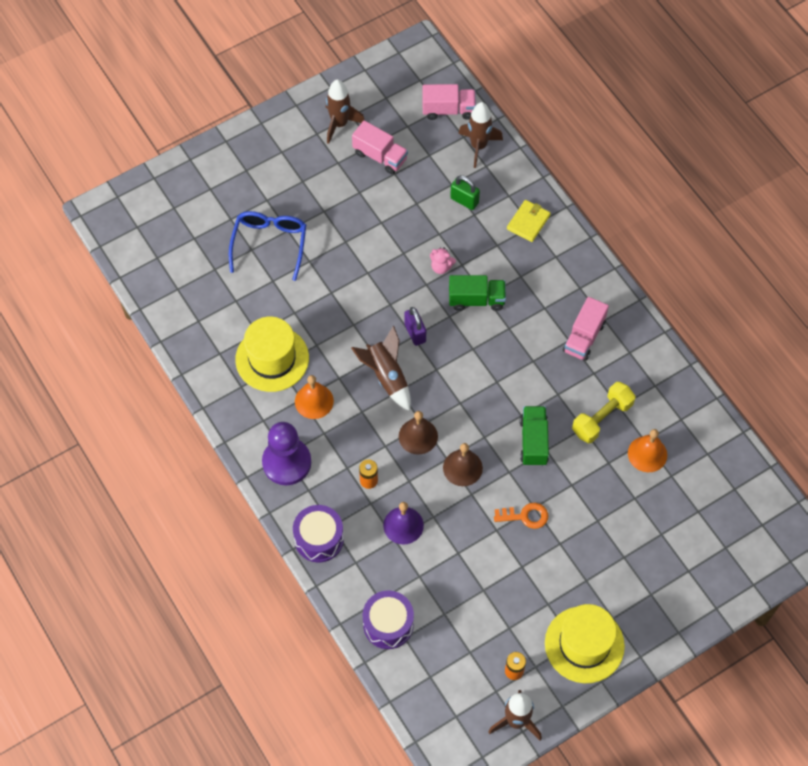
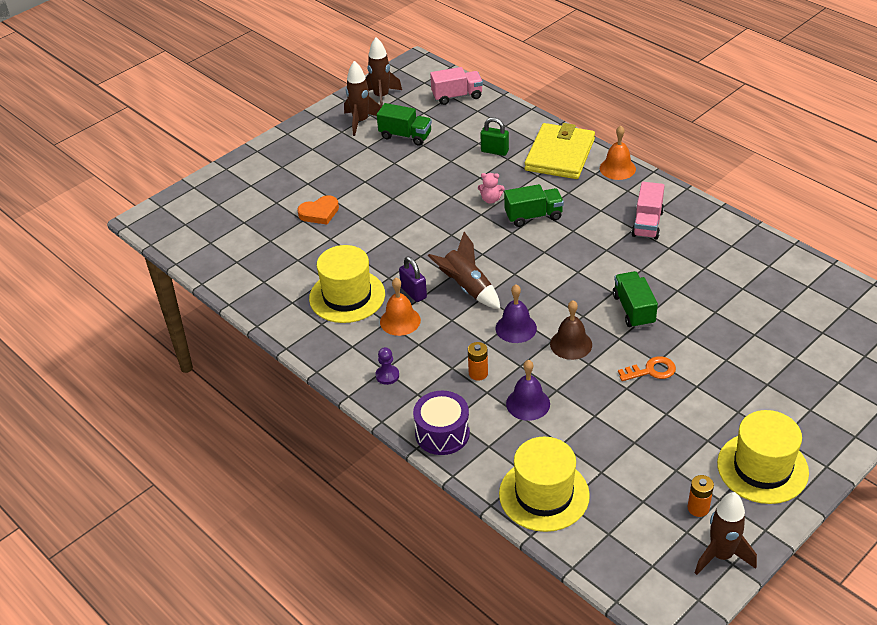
camera: 10 degrees left, 20 degrees down
blue glasses [229,211,306,281] -> orange heart [297,195,339,225]
purple pawn [262,422,311,485] -> purple pawn [376,347,399,385], size x0.45
pink truck [352,120,408,174] -> green truck [377,103,432,146]
purple drum [363,591,414,649] -> yellow hat [499,437,590,532]
brown bell [399,411,438,455] -> purple bell [496,284,537,343]
purple padlock [404,307,426,346] -> purple padlock moved to [399,257,427,302]
brown rocket [458,102,503,168] -> brown rocket moved to [366,37,402,107]
yellow wallet [507,200,551,242] -> yellow wallet [525,123,595,179], size x1.93
yellow dumbbell [572,382,636,443] -> none
orange bell [628,429,667,472] -> orange bell moved to [600,126,636,180]

